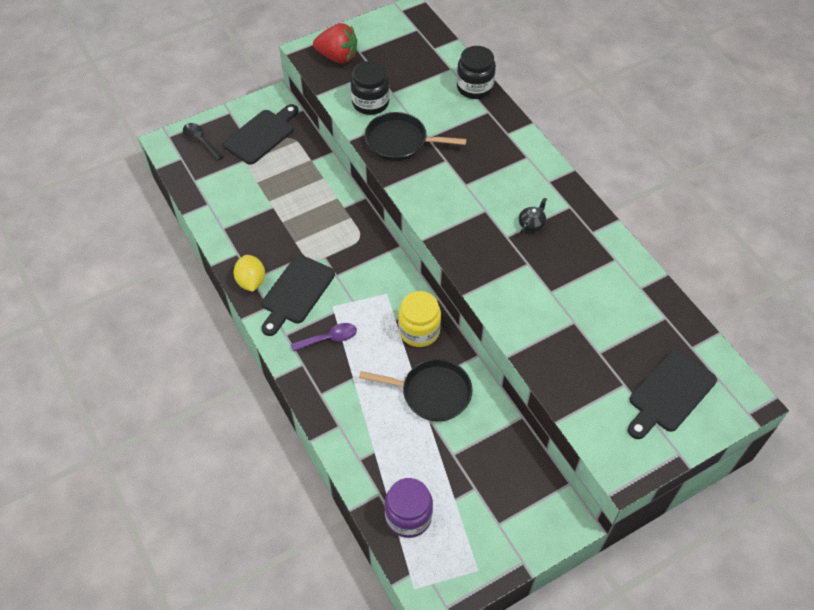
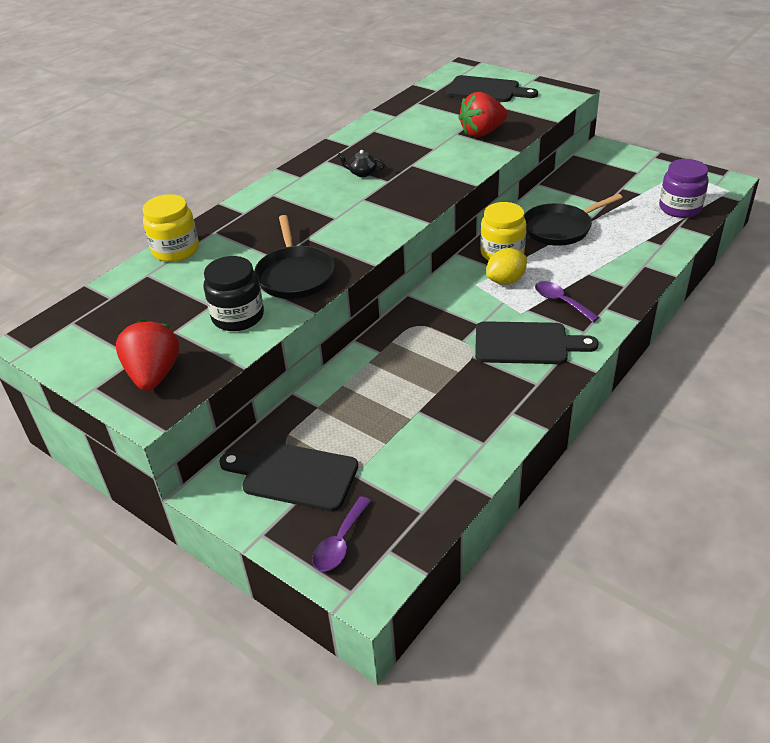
camera: 110 degrees left, 15 degrees down
black spoon [183,123,224,160] -> purple spoon [312,496,371,572]
yellow lemon [234,255,265,292] -> yellow lemon moved to [486,248,527,285]
black pan [359,359,473,422] -> black pan turned 105 degrees counterclockwise [524,194,623,246]
black jar [457,46,496,99] -> yellow jar [143,194,199,262]
none -> red strawberry [458,92,507,137]

